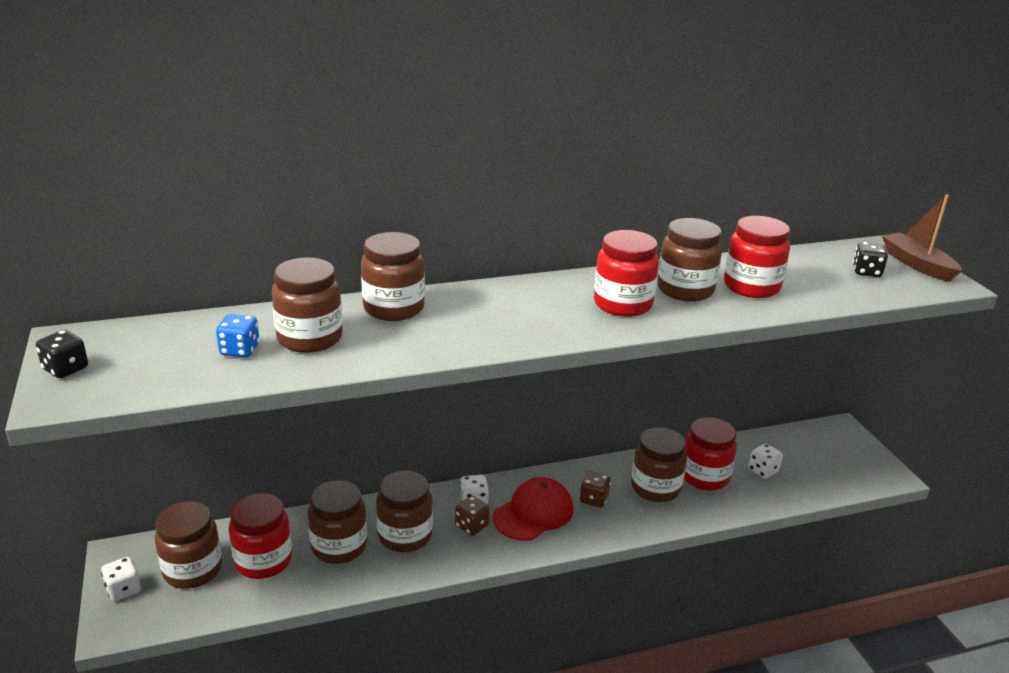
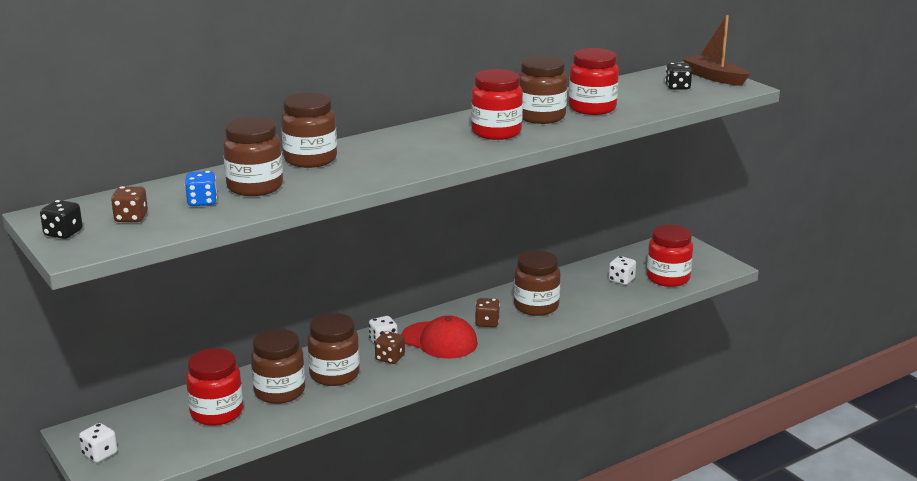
camera: 15 degrees left, 5 degrees down
brown jar [155,502,222,589] -> none
red cap [493,477,573,541] -> red cap turned 90 degrees clockwise [402,315,478,359]
red jar [684,417,737,491] -> red jar moved to [647,225,693,287]
none -> brown dice [111,186,148,222]

